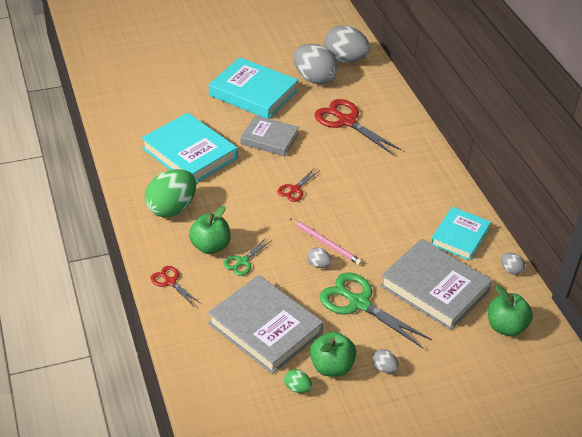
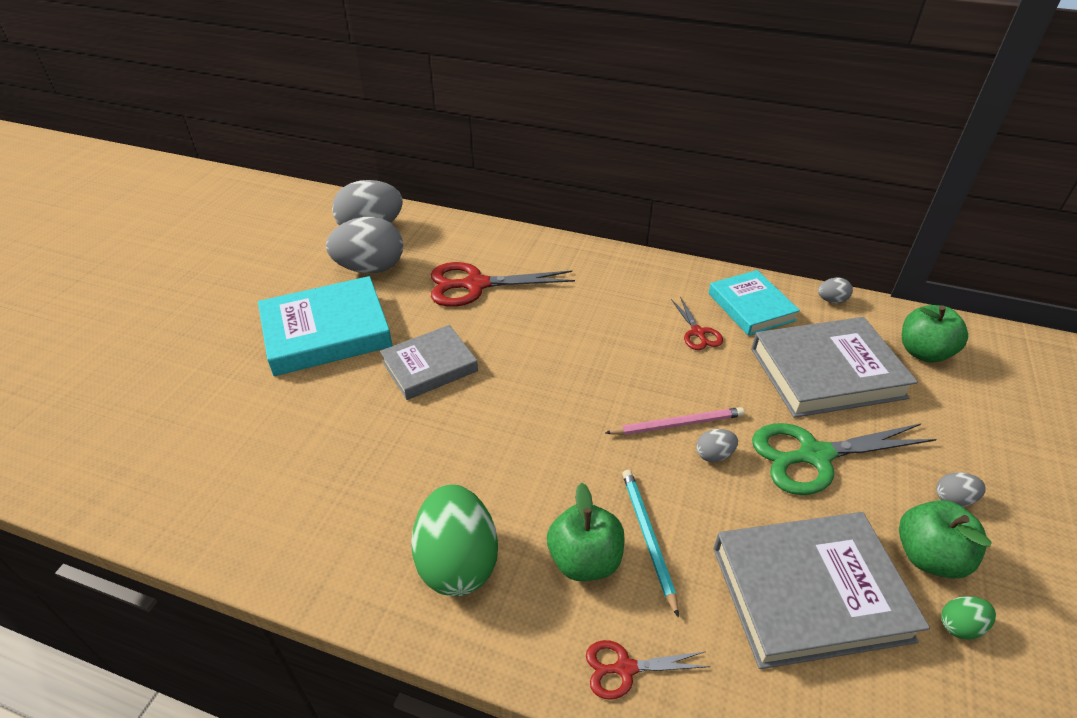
camera: 50 degrees left, 0 degrees up
turquoise book [141,113,237,183] -> none
green scissors [223,238,272,276] -> turquoise pencil [622,470,679,617]
red scissors [277,168,320,202] -> red scissors moved to [671,296,723,350]

